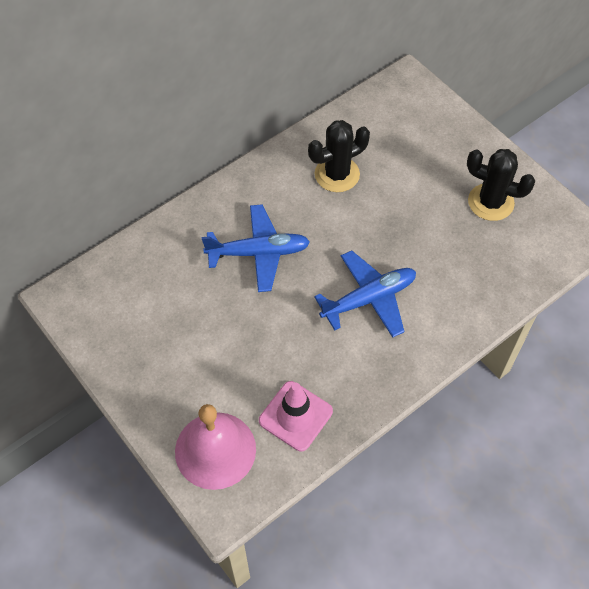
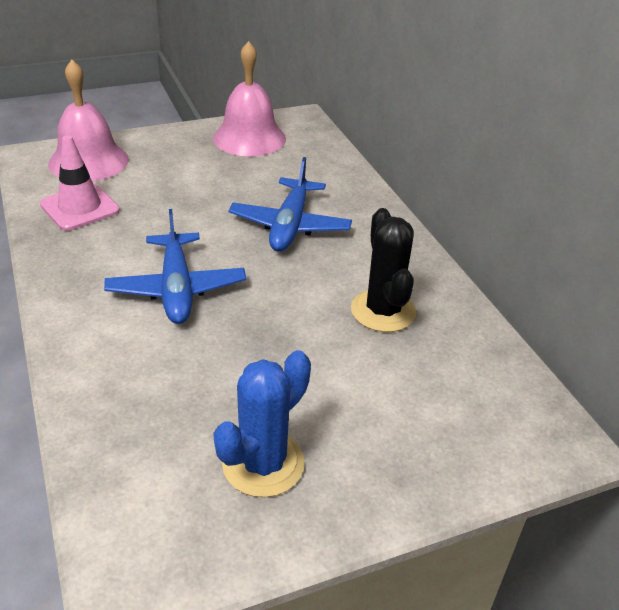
camera: 105 degrees right, 20 degrees down
black cactus [467,149,535,221] -> blue cactus [213,350,311,497]
none -> pink bell [213,41,286,156]

